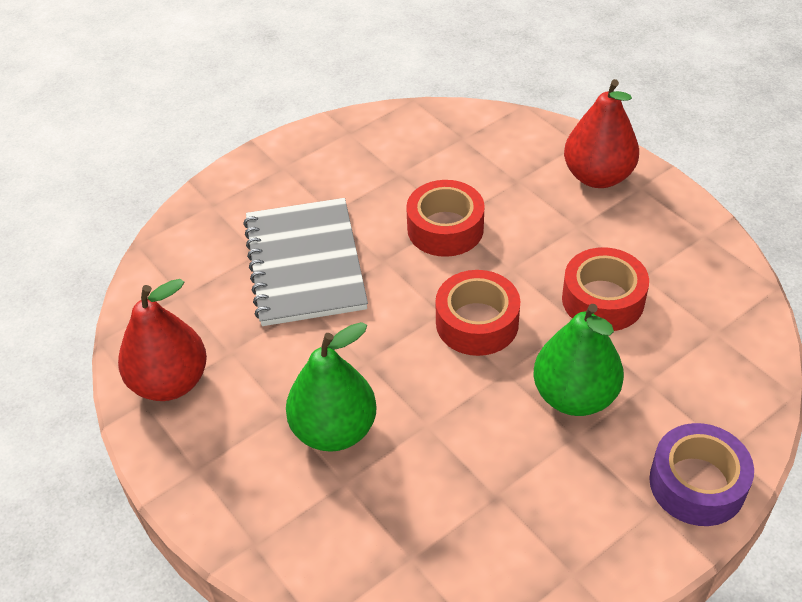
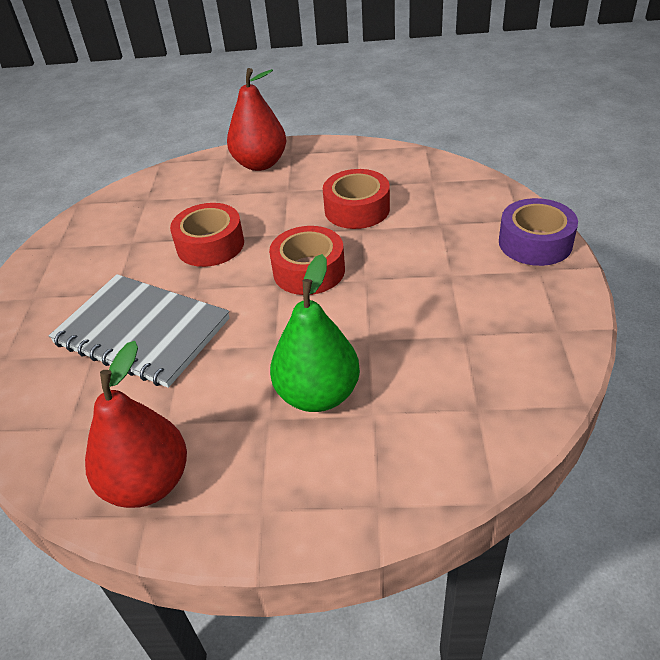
camera: 50 degrees left, 5 degrees down
green pear [533,304,624,416] -> none

